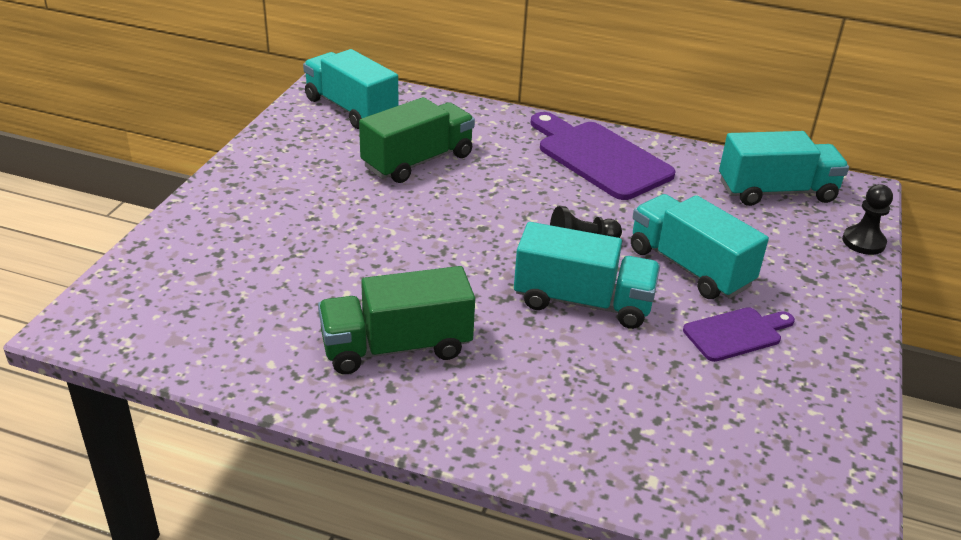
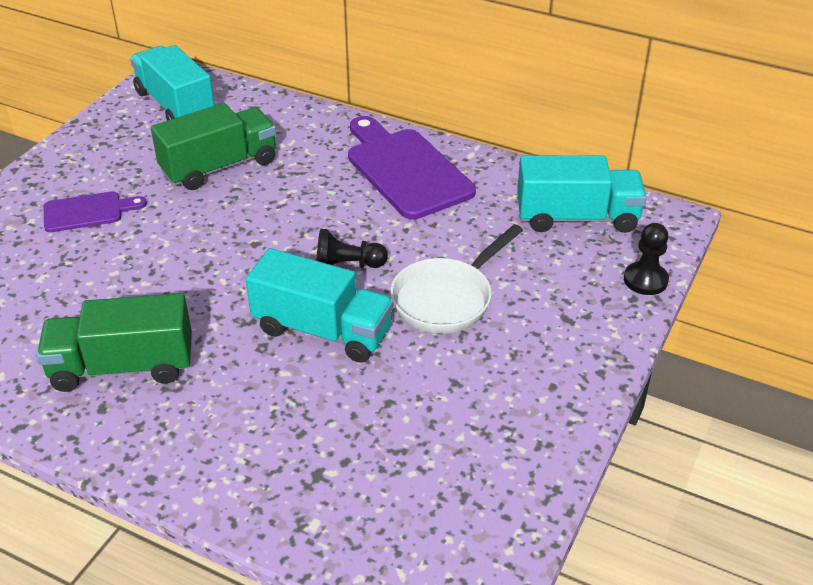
camera: 10 degrees right, 5 degrees up
turquoise truck [631,194,769,299] -> white pan [390,224,523,334]
purple cutting board [683,307,795,362] -> purple cutting board moved to [44,191,147,232]

